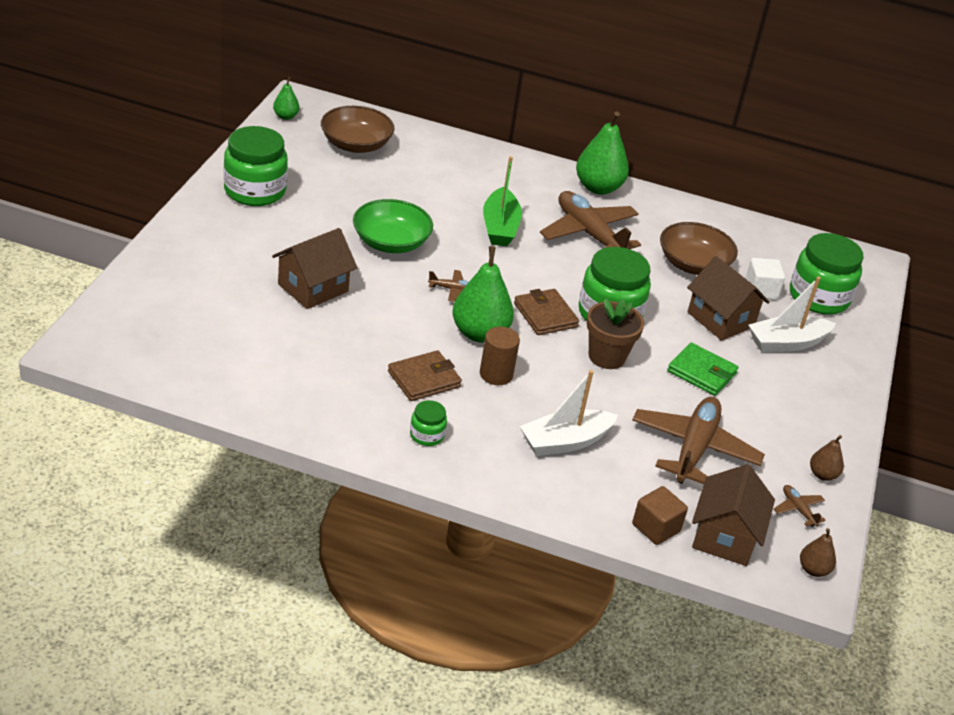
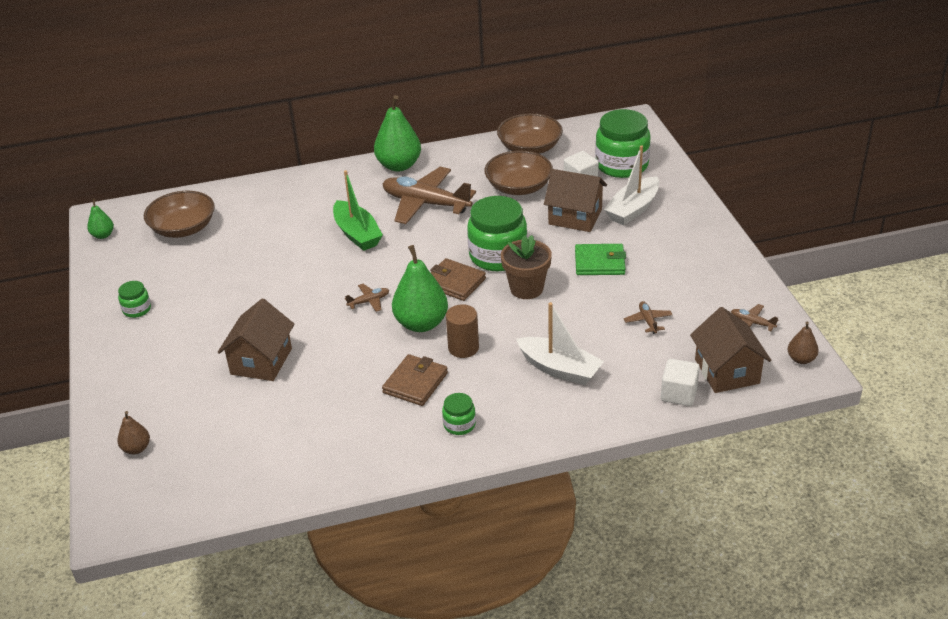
camera: 25 degrees left, 0 degrees up
green jar [224,126,288,206] -> green jar [118,281,151,318], size x0.47
green bowl [353,199,433,253] -> none
white boat [519,370,618,456] -> white boat turned 90 degrees counterclockwise [516,302,604,385]
brown plane [632,397,765,484] -> brown plane [624,301,673,334], size x0.42
brown cube [632,486,688,545] -> white cube [661,359,700,406]
brown pear [810,435,844,481] -> brown pear moved to [117,411,150,454]
none -> brown bowl [497,113,563,154]

